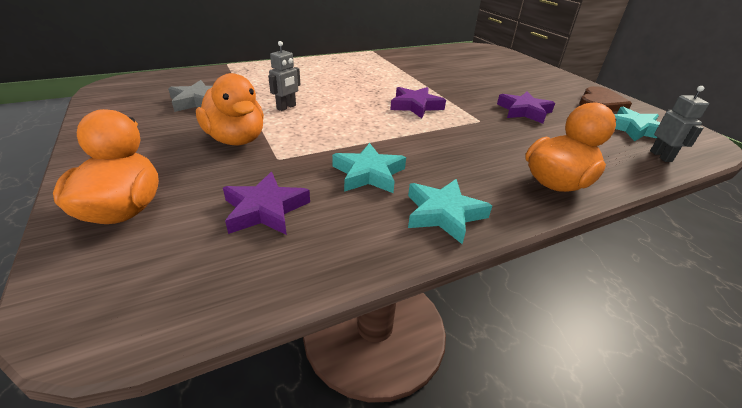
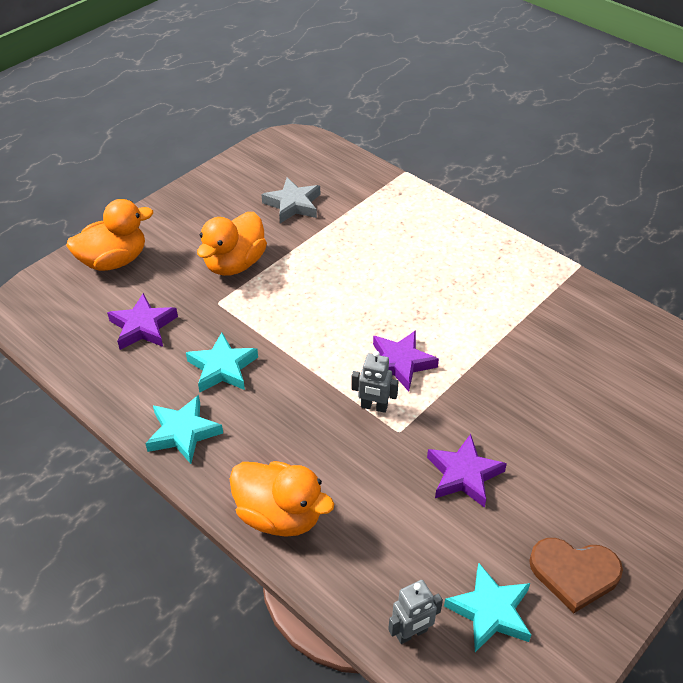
camera: 70 degrees right, 10 degrees up
grey robot [268,41,301,111] -> grey robot moved to [351,351,399,413]

